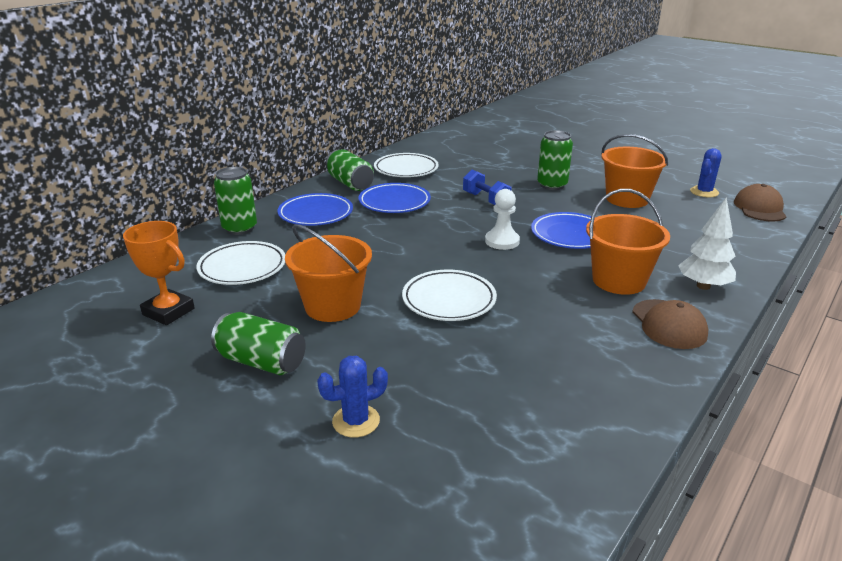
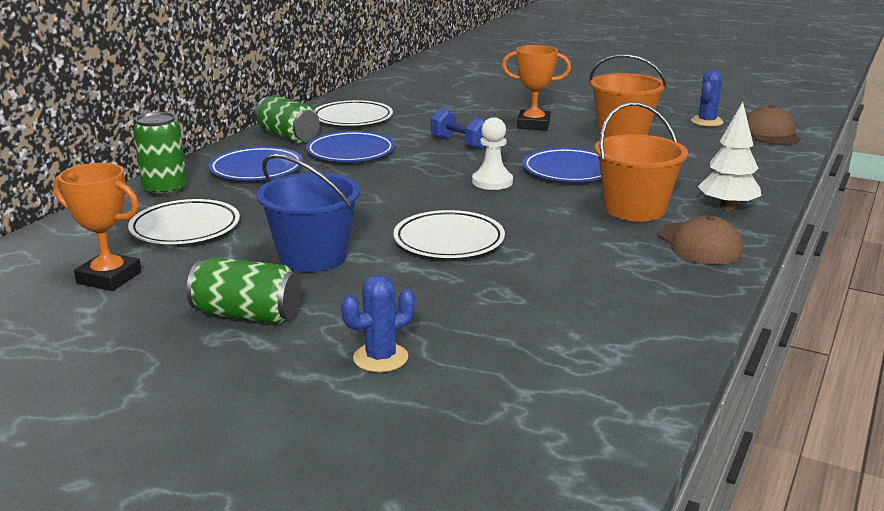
camera: 10 degrees left, 5 degrees down
orange bucket [285,224,372,322] -> blue bucket [256,154,360,272]
green can [537,130,573,190] -> orange trophy [502,45,571,130]

